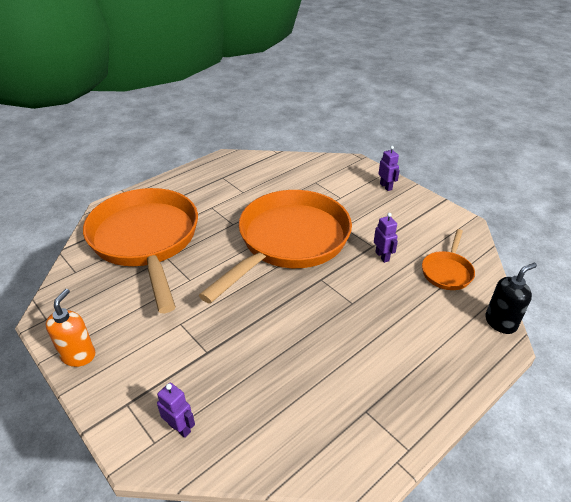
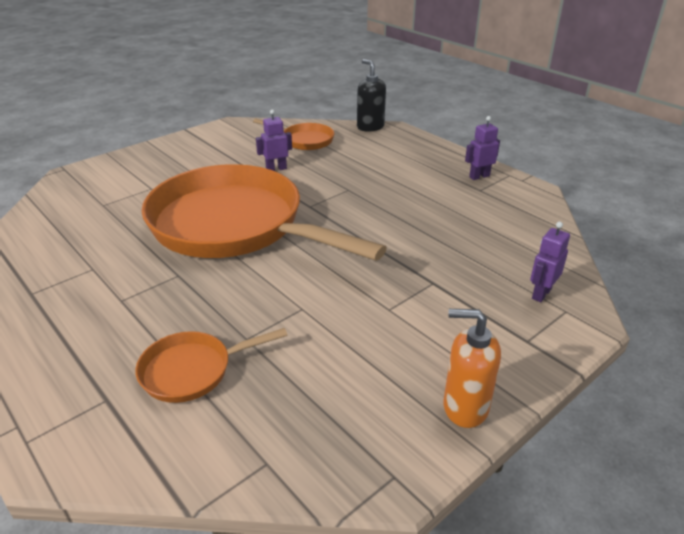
camera: 90 degrees left, 5 degrees down
orange pan [83,188,198,313] -> orange pan [135,328,288,403], size x0.43
purple robot [378,146,400,191] -> purple robot moved to [465,116,500,180]

